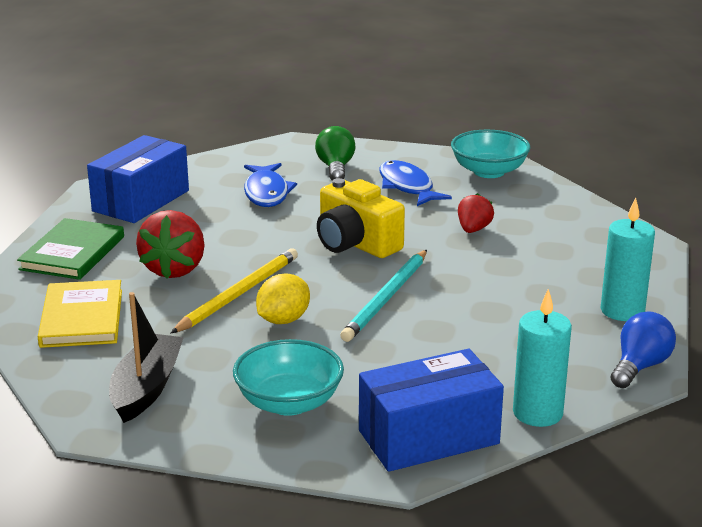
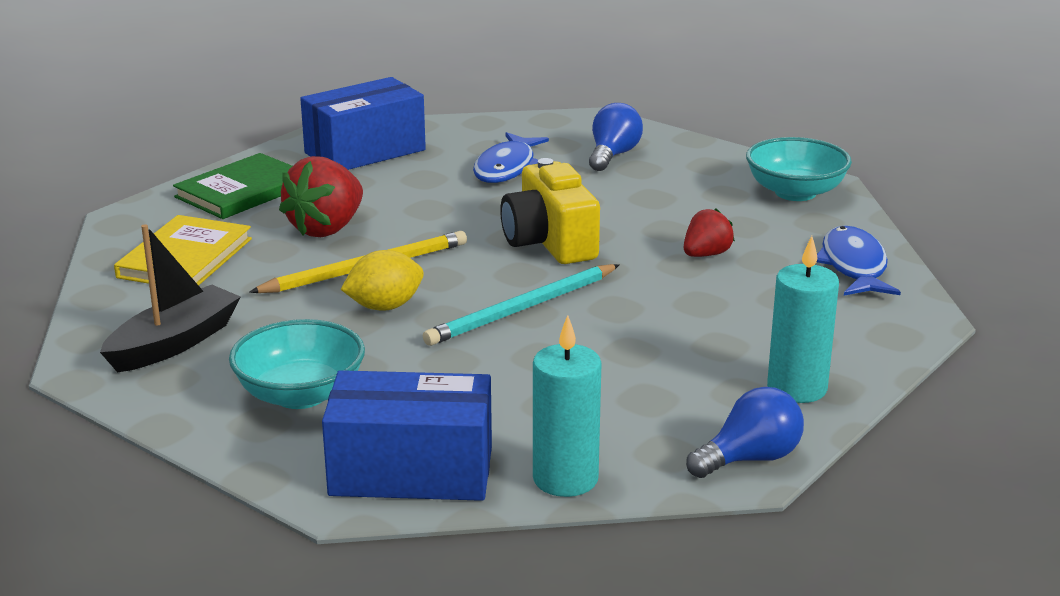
camera: 25 degrees right, 0 degrees up
green light bulb [315,126,356,181] -> blue light bulb [589,103,643,171]
blue fish [379,160,452,206] -> blue fish moved to [817,225,901,296]

